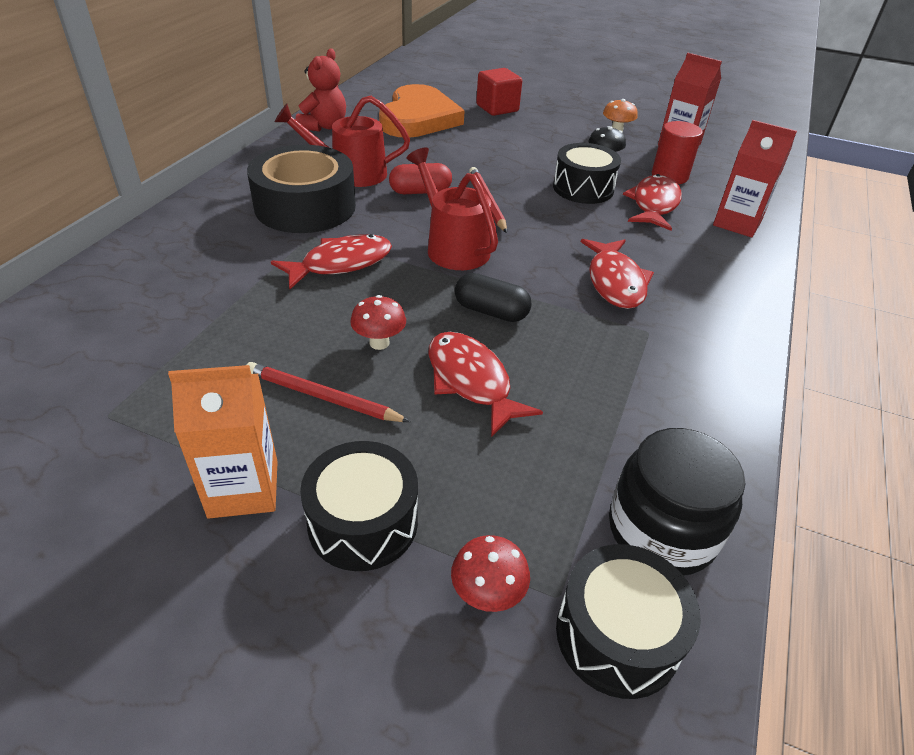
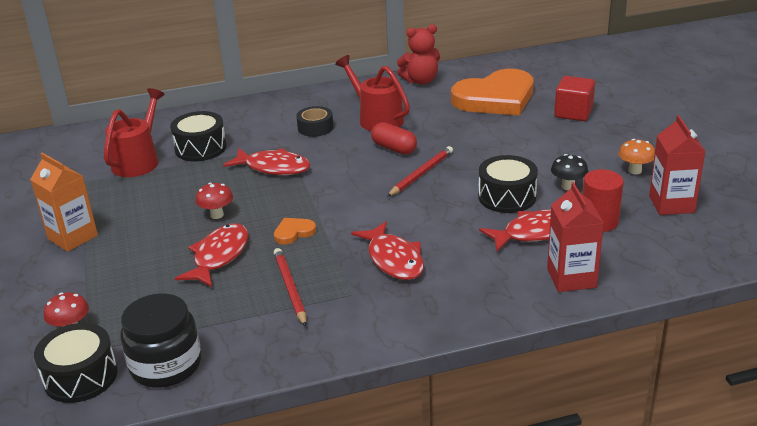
camera: 55 degrees right, 10 degrees down
black tape [247,145,356,233] -> black tape [296,106,333,137], size x0.47
red pencil [247,362,410,422] -> red pencil moved to [274,248,306,327]
black drum [300,441,418,571] -> black drum moved to [170,111,227,162]
red watering can [407,148,498,270] -> red watering can moved to [104,88,165,177]
black capsule [455,273,532,322] -> orange heart [274,218,316,245]
red fish [581,239,654,309] -> red fish turned 75 degrees counterclockwise [351,221,424,280]

